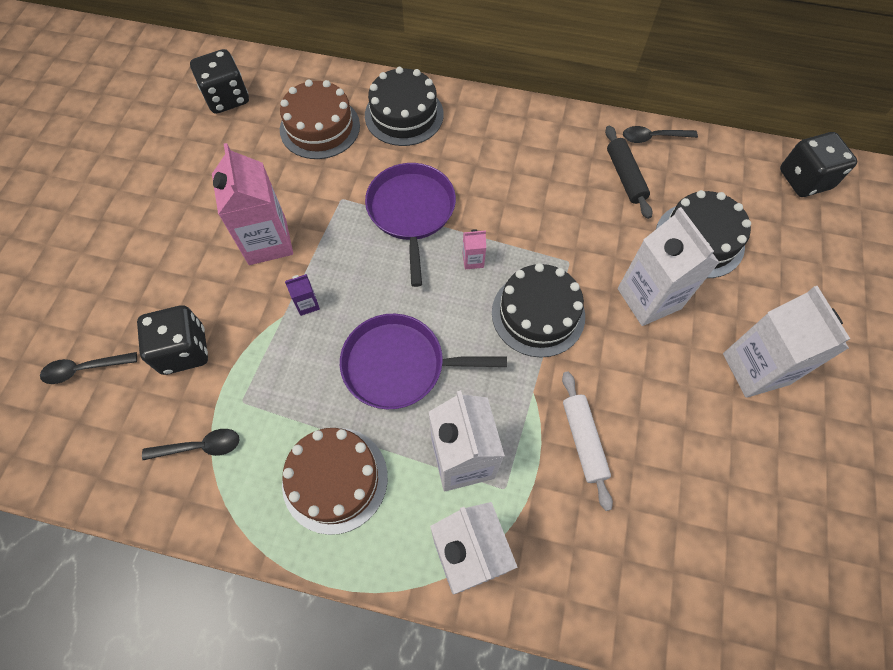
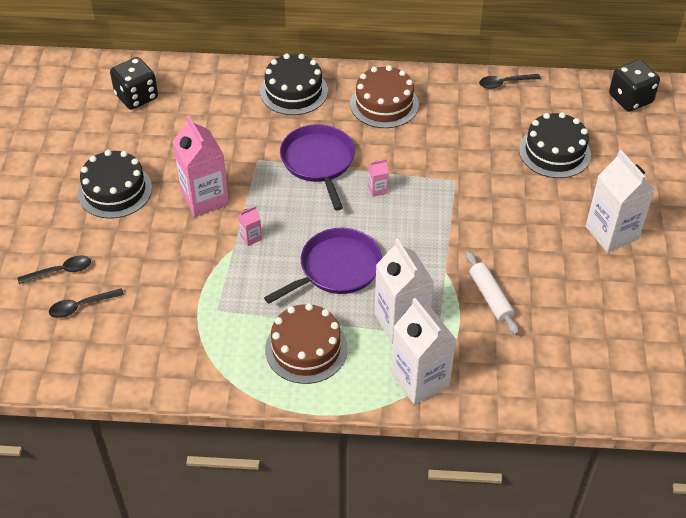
camera: 10 degrees left, 15 degrees down
black dice [137,305,208,375] -> none
black spoon [142,429,240,460] -> black spoon moved to [18,255,91,284]
brown cake [280,80,360,159] -> brown cake moved to [350,65,419,128]
purple carton [285,274,320,316] -> pink carton [238,206,262,246]
purple pan [340,314,507,409] -> purple pan turned 150 degrees clockwise [264,228,382,304]
black cake [492,263,585,357] -> black cake moved to [78,150,152,219]
black rolling pin [605,125,652,219] -> none
white carton [618,207,720,326] -> none

